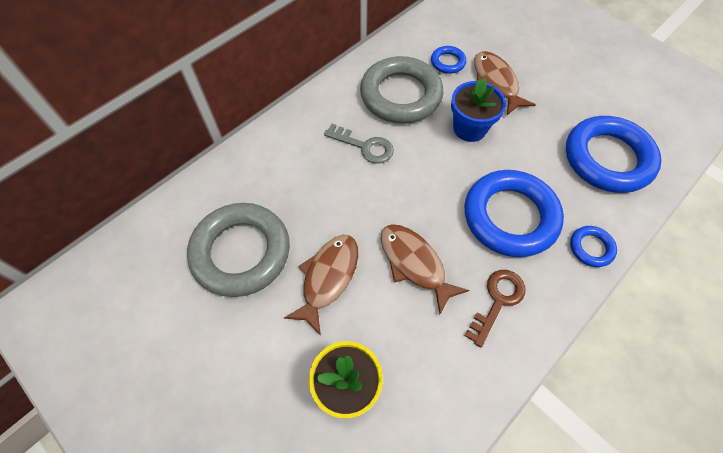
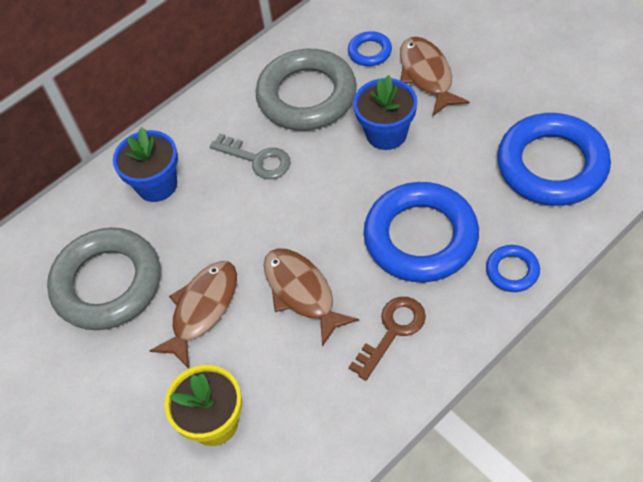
camera: 10 degrees right, 5 degrees down
none -> blue flower pot [113,127,178,202]

